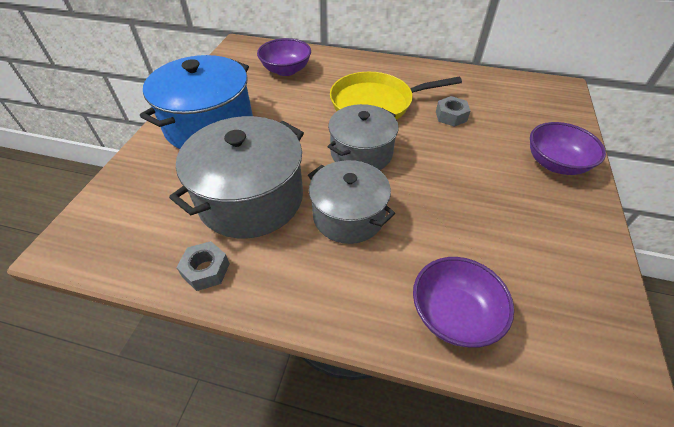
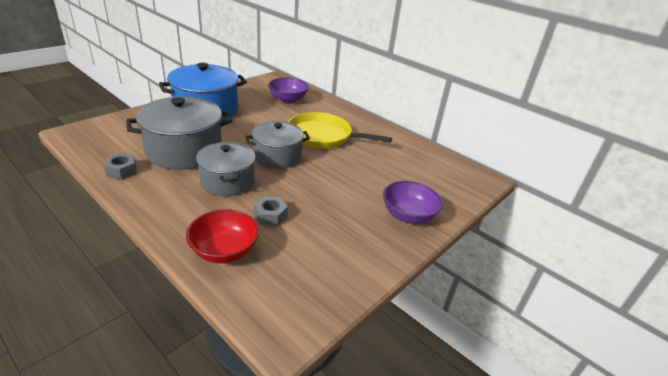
camera: 25 degrees right, 15 degrees down
purple bowl [413,257,514,348] -> red bowl [186,209,259,263]
grey nut [436,96,471,127] -> grey nut moved to [253,196,288,226]

